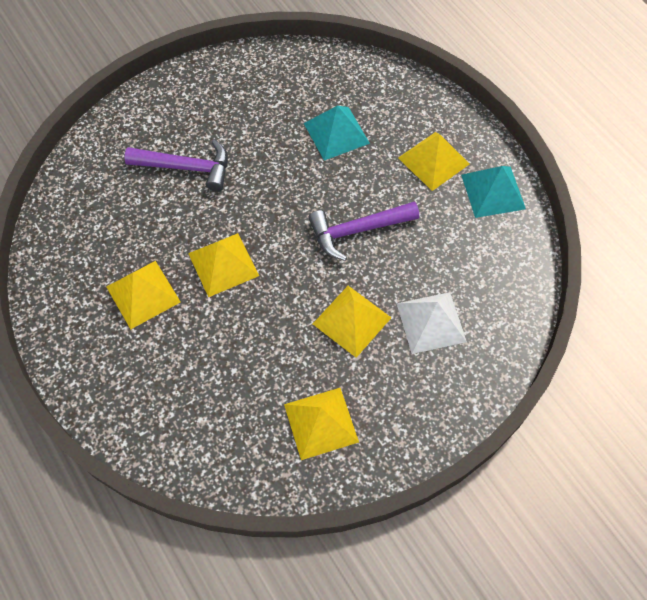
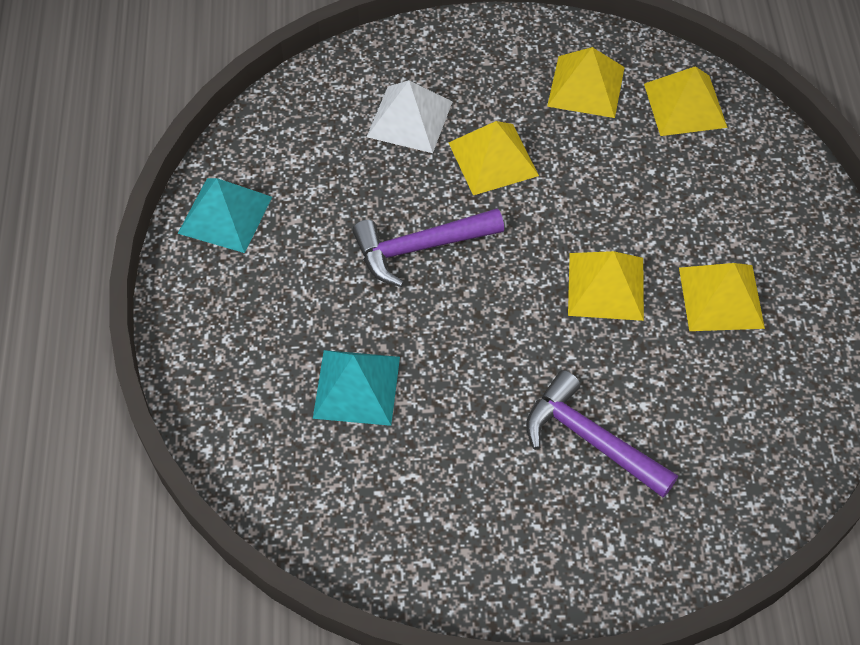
camera: 150 degrees left, 5 degrees down
purple hammer [308,202,419,261] -> purple hammer turned 150 degrees clockwise [352,208,504,287]
yellow pyramid [398,132,469,191] -> yellow pyramid moved to [644,66,728,136]

